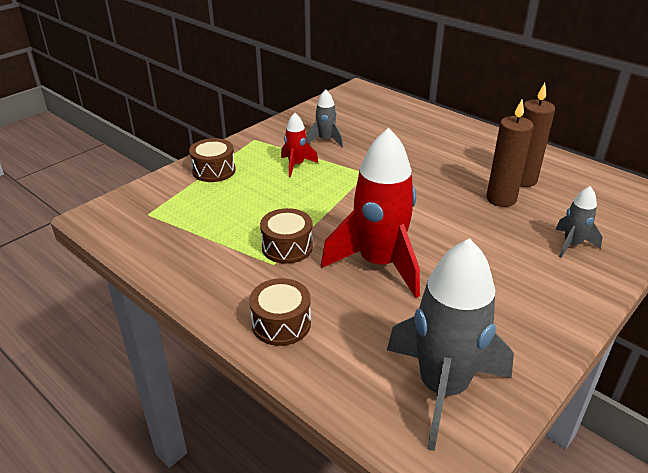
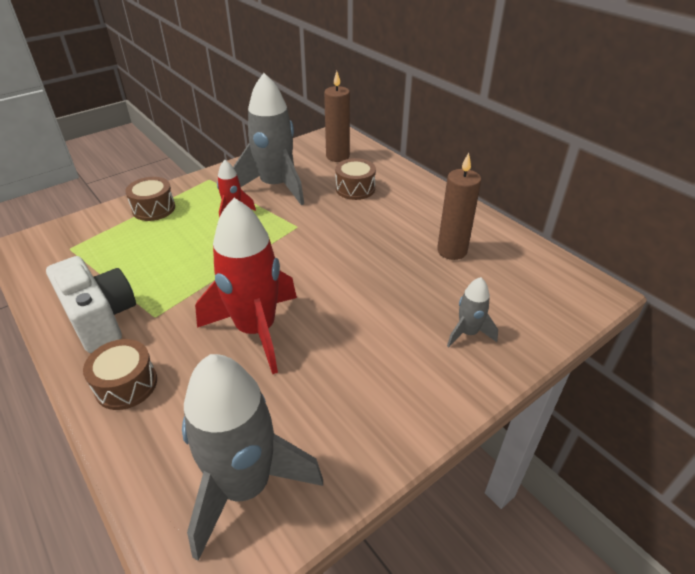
camera: 10 degrees right, 5 degrees up
brown drum [260,208,313,264] -> brown drum moved to [335,158,376,200]
grey rocket [306,90,343,147] -> grey rocket [233,73,304,205], size x2.09
brown candle [486,100,534,207] -> brown candle moved to [324,71,350,162]
none -> white camera [46,256,136,353]

